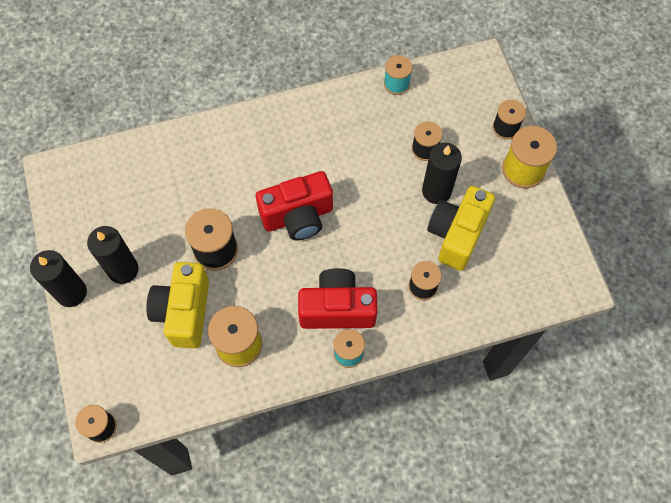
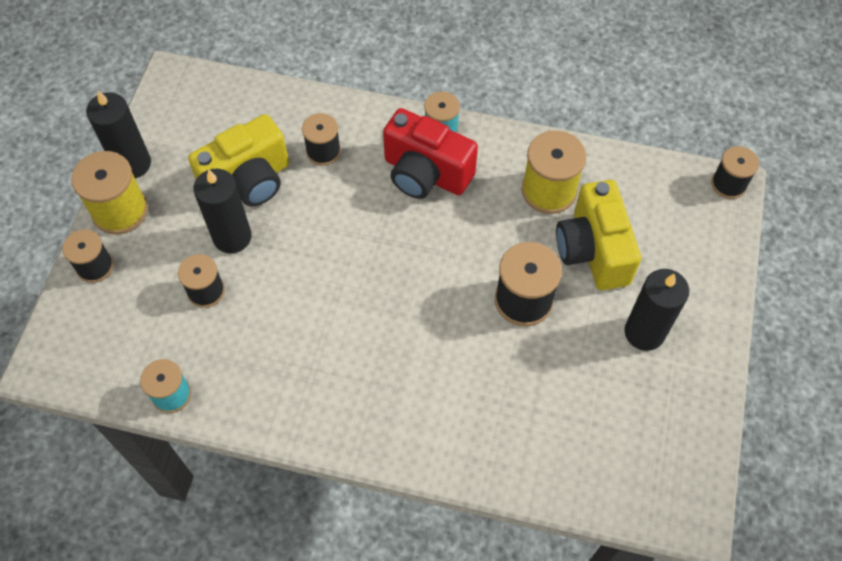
camera: 150 degrees left, 5 degrees down
black candle [30,250,87,307] -> black candle moved to [86,91,151,178]
yellow camera [146,262,209,348] -> yellow camera turned 135 degrees clockwise [556,180,641,290]
red camera [256,171,333,240] -> none

